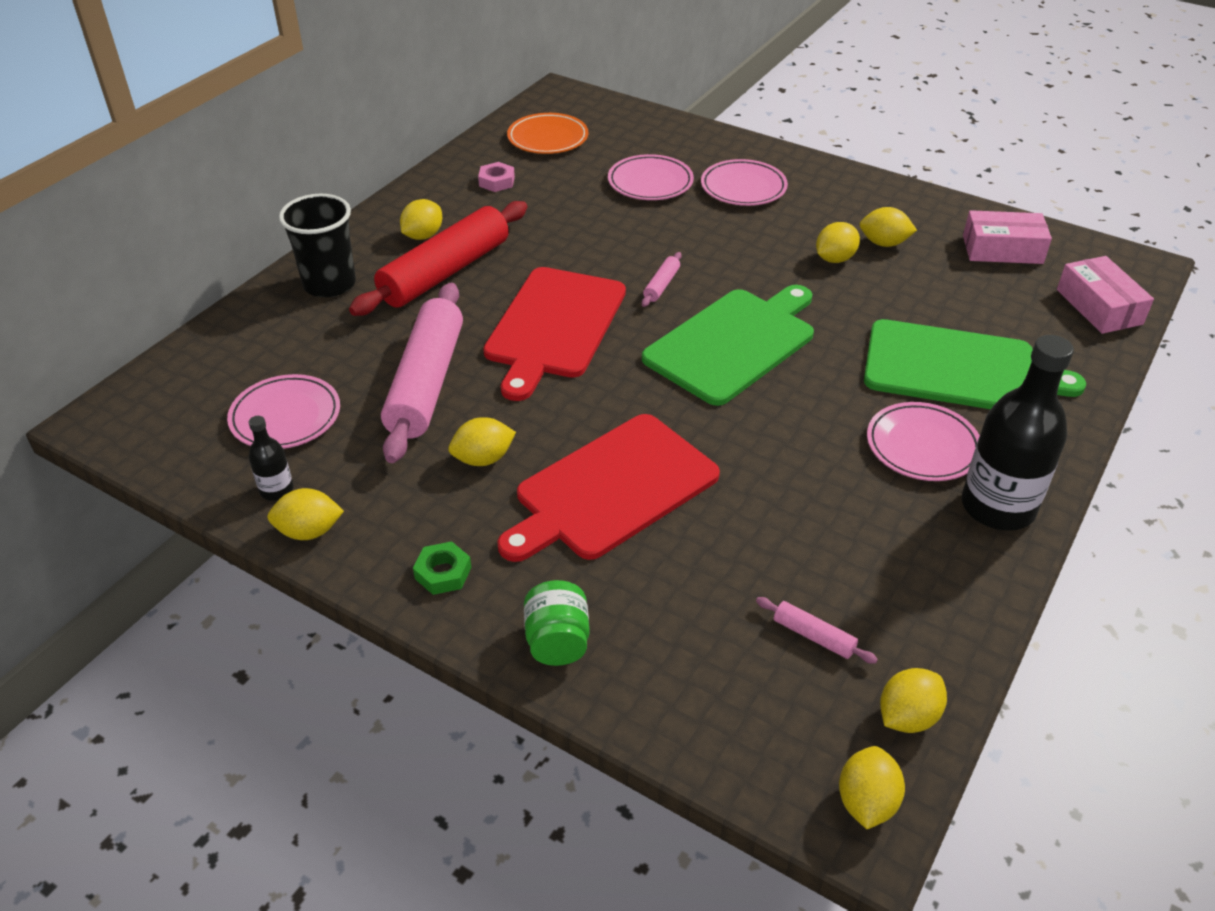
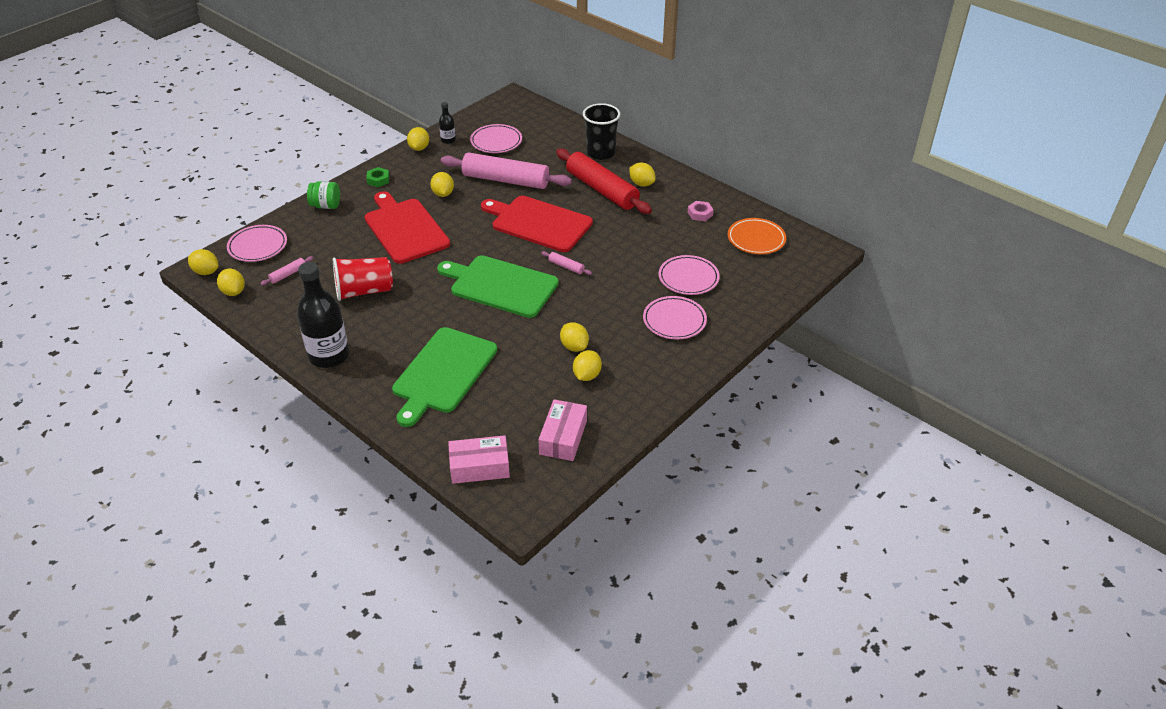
camera: 100 degrees right, 0 degrees up
green cutting board [642,285,814,406] -> green cutting board turned 150 degrees clockwise [437,255,559,318]
pink plate [867,402,980,481] -> pink plate moved to [227,225,287,262]
none -> red cup [333,257,393,301]

